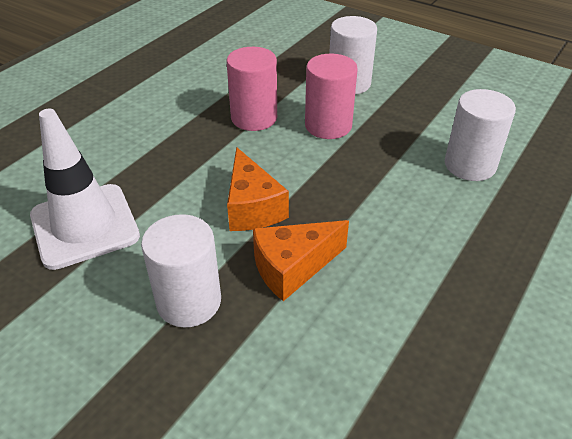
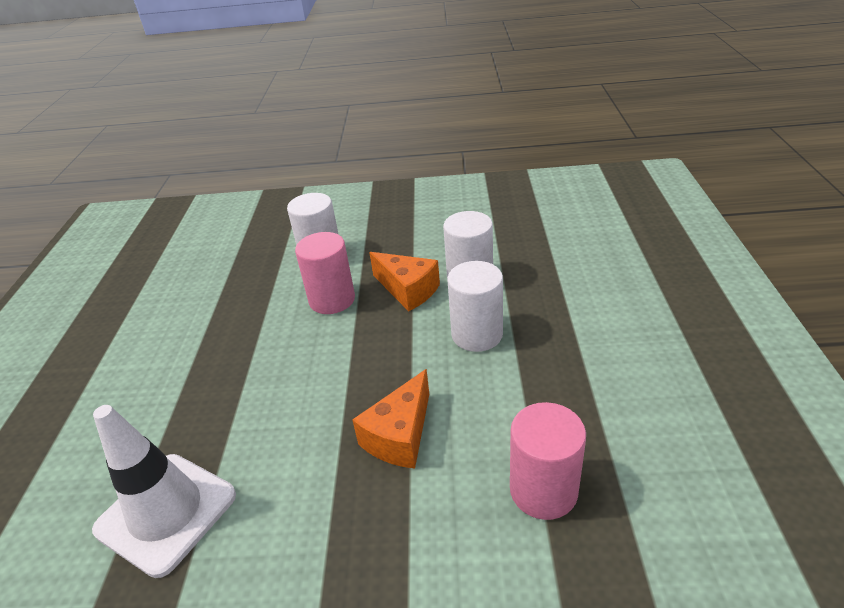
camera: 30 degrees left, 5 degrees down
white cylinder [141,214,221,327] -> white cylinder moved to [447,261,503,352]
pink cylinder [227,47,277,131] -> pink cylinder moved to [510,402,586,520]
orange cheese [227,147,289,231] -> orange cheese moved to [369,252,440,311]

